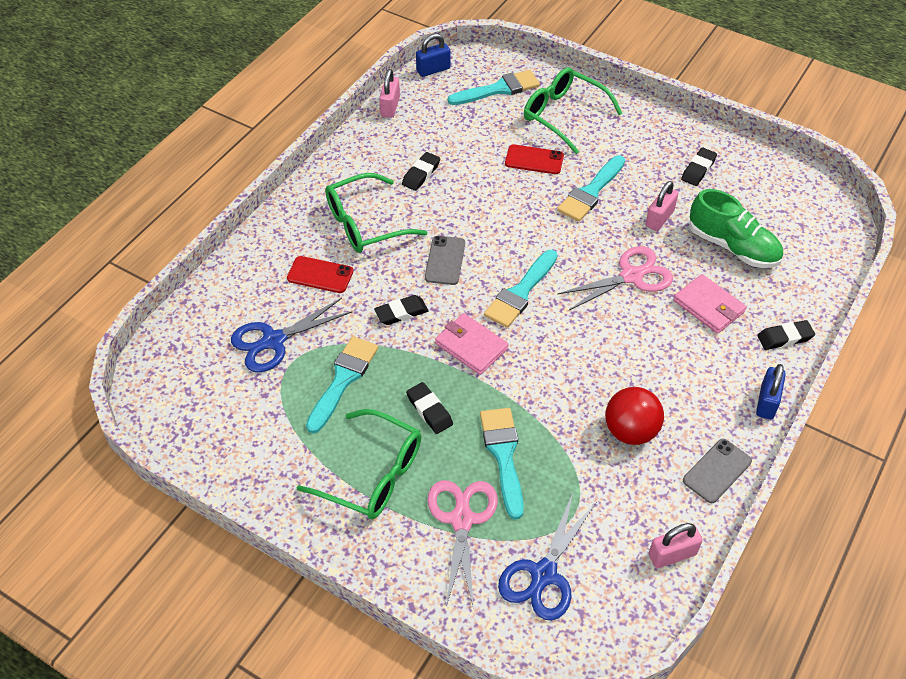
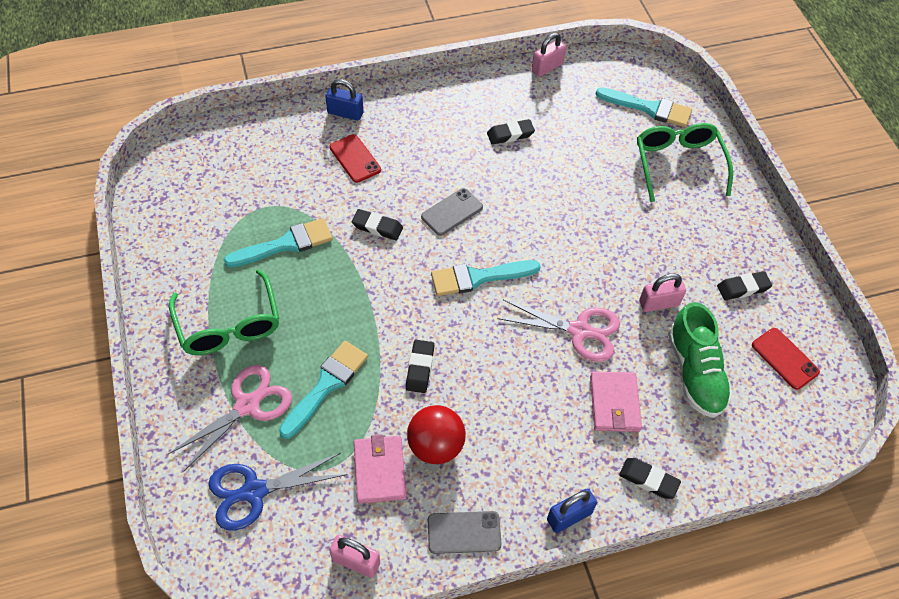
camera: 40 degrees right, 5 degrees up
blue scissors [231,298,352,373] -> none
green glasses [325,173,427,253] -> none
black eraser [406,382,453,434] -> black eraser moved to [406,340,434,393]
blue padlock [416,34,450,77] -> blue padlock moved to [325,79,363,121]
pink wallet [435,313,509,375] -> pink wallet moved to [354,434,407,504]
red phone [505,144,564,174] -> red phone moved to [752,328,820,390]
turquoise brush [557,155,625,222] -> none

